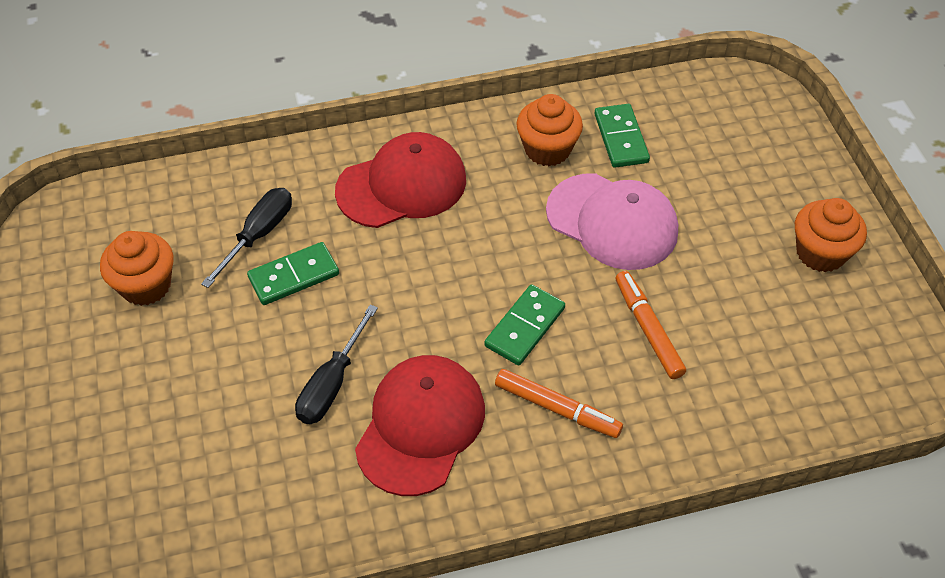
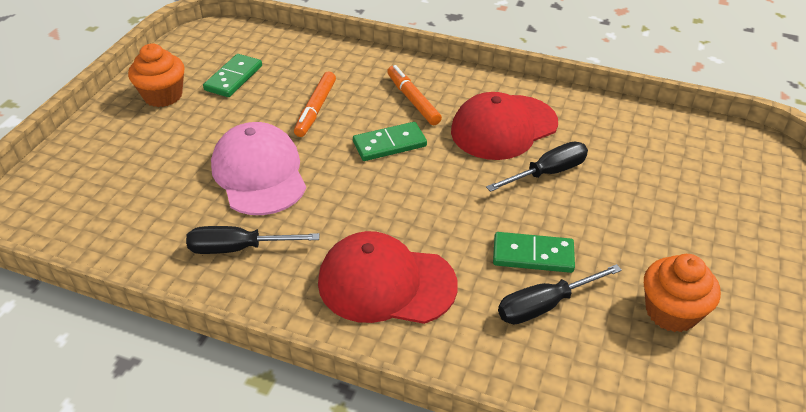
camera: 145 degrees left, 10 degrees down
orange cupcake [516,94,583,166] -> black screwdriver [186,226,320,254]
green domino [594,104,650,168] -> green domino moved to [203,54,262,97]

